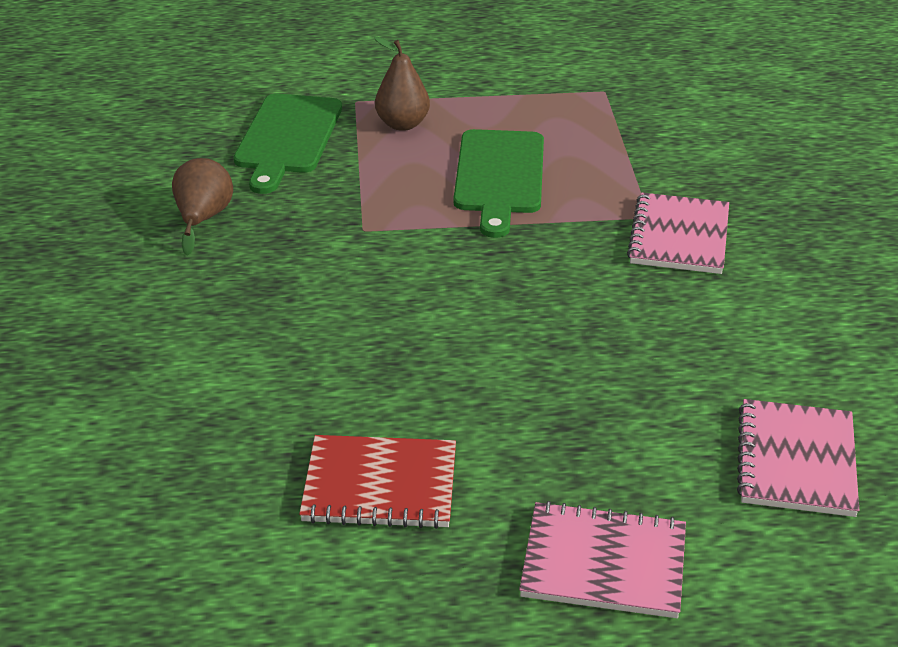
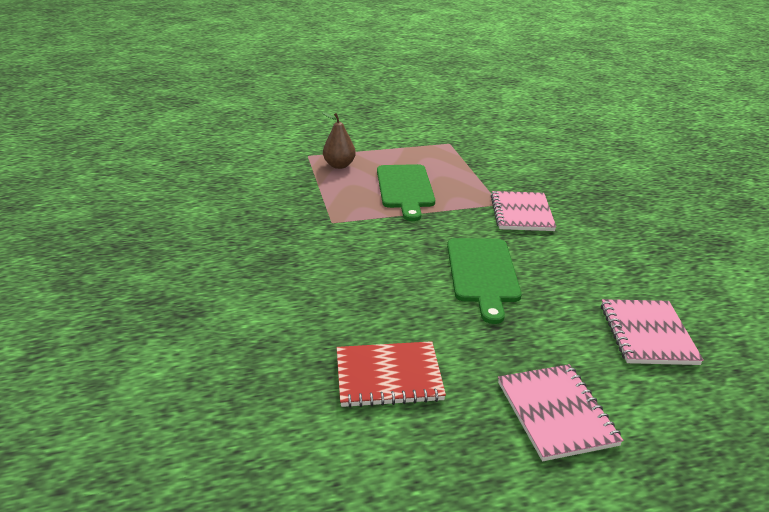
camera: 10 degrees left, 5 degrees down
brown pear [172,158,233,256] -> none
green cutting board [234,94,342,194] -> green cutting board moved to [447,238,522,324]
pink notebook [519,501,686,618] -> pink notebook turned 75 degrees clockwise [498,364,623,461]

